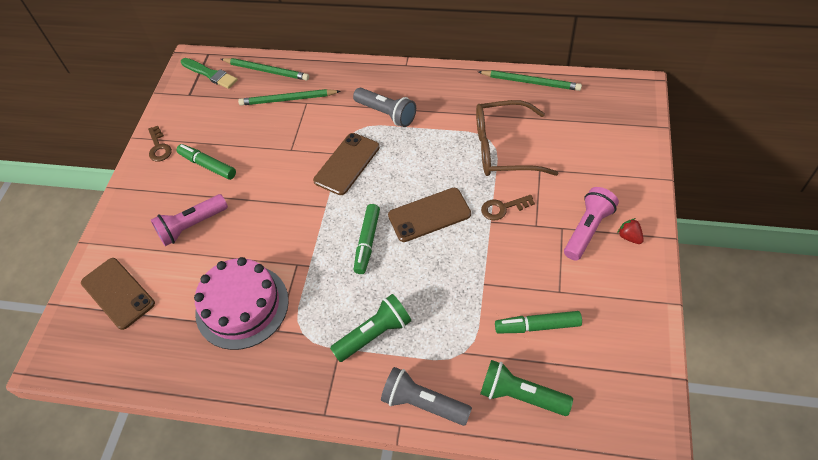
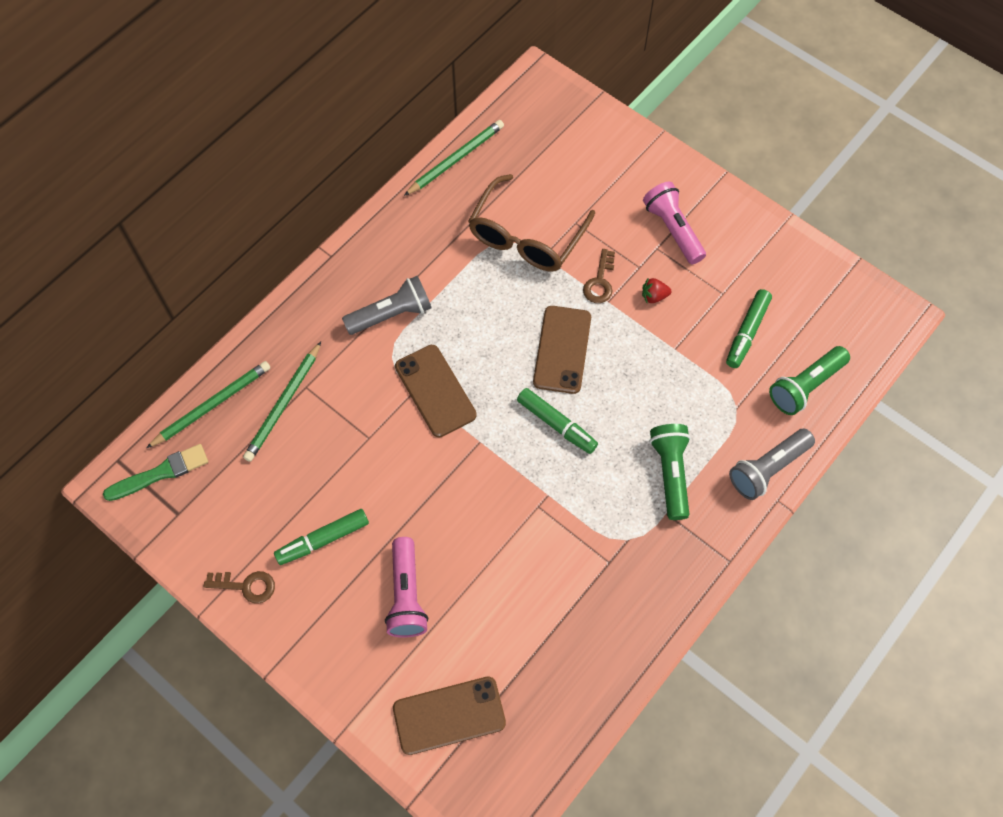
camera: 65 degrees left, 10 degrees up
pink cake [194,257,289,350] -> none
red strawberry [617,218,644,244] -> red strawberry moved to [642,277,671,303]

